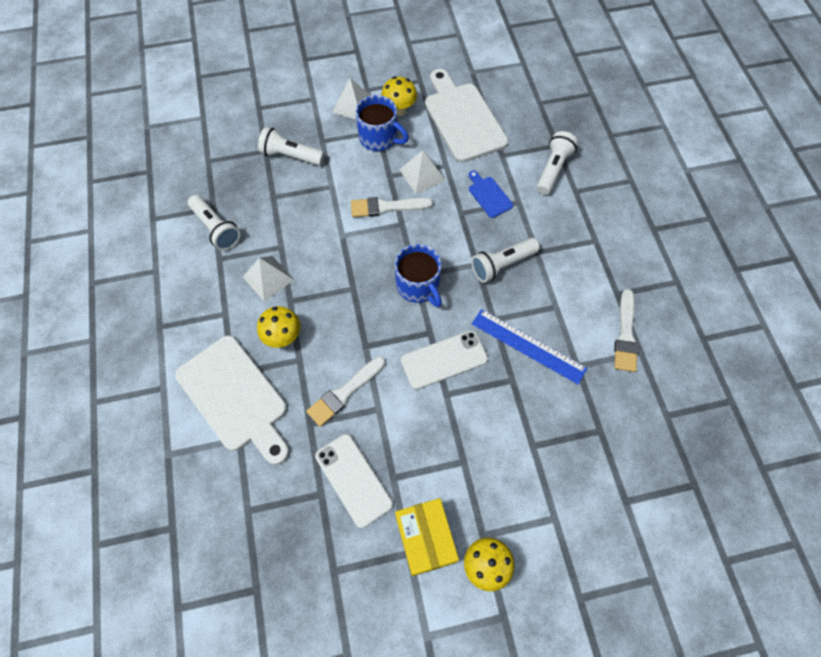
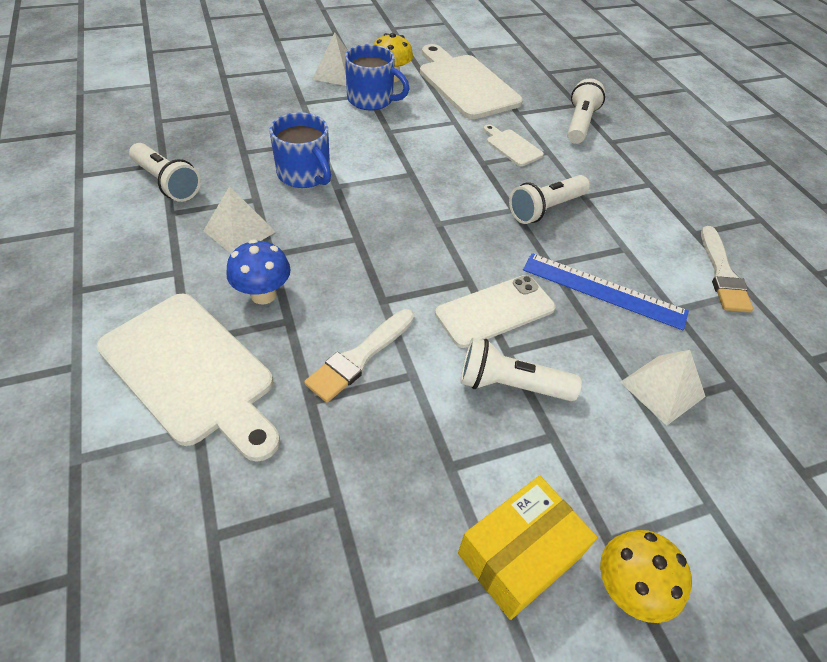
camera: 10 degrees left, 15 degrees down
yellow mushroom [257,306,301,348] -> blue mushroom [226,239,291,304]
white flashlight [258,127,325,166] -> white flashlight moved to [461,338,582,401]
white phone [315,434,393,528] -> none
white brush [351,197,433,217] -> none
blue mug [395,244,442,307] -> blue mug moved to [270,112,331,188]
yellow box [395,498,459,576] -> yellow box turned 75 degrees clockwise [458,476,597,620]
white pyramid [399,150,446,194] -> white pyramid moved to [620,350,706,426]
blue cutting board [469,171,513,218] -> white cutting board [484,124,544,166]

